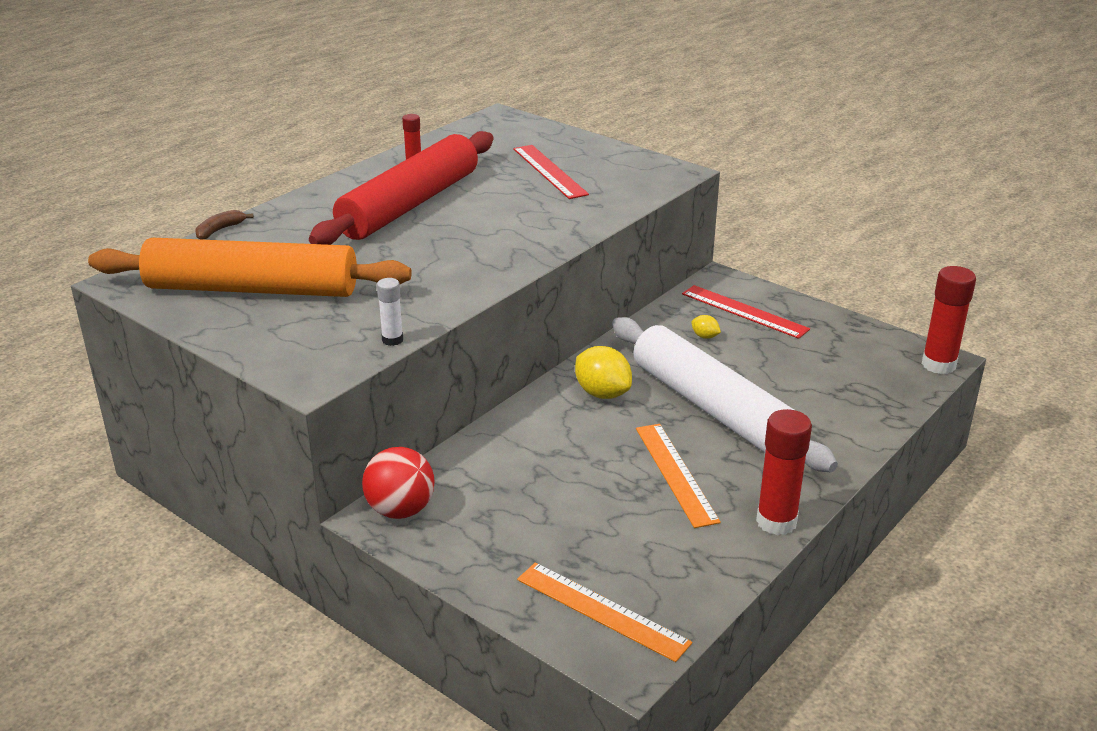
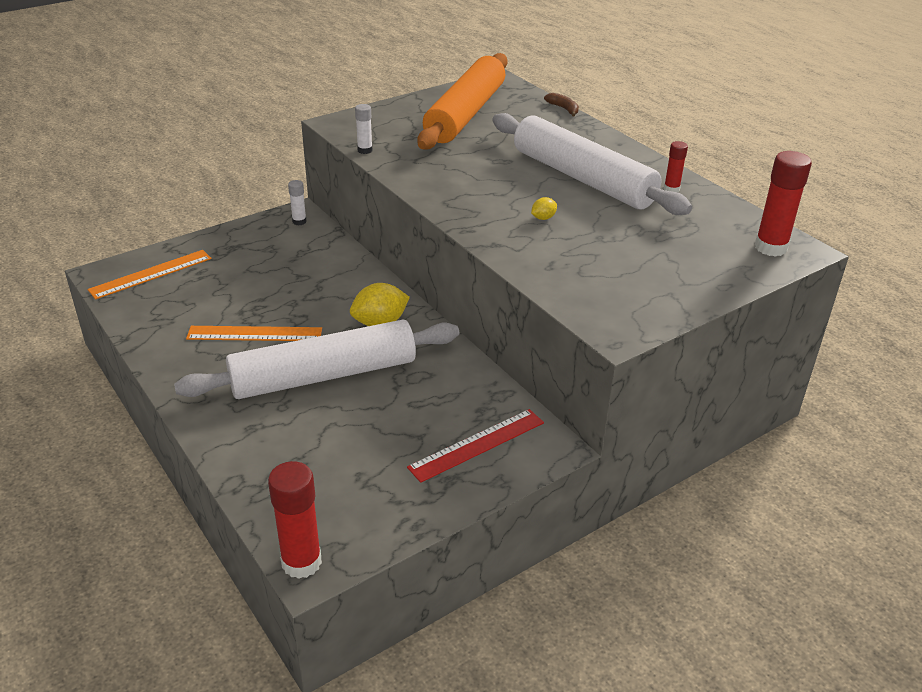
camera: 105 degrees right, 5 degrees up
red rolling pin [309,131,493,245] -> white rolling pin [492,113,692,215]
red ball [362,447,435,519] -> white glue stick [288,180,307,225]
red ruler [513,145,589,199] -> none
yellow lemon [691,315,721,339] -> yellow lemon moved to [531,197,557,220]
red glue stick [756,409,812,535] -> red glue stick moved to [755,151,812,257]

